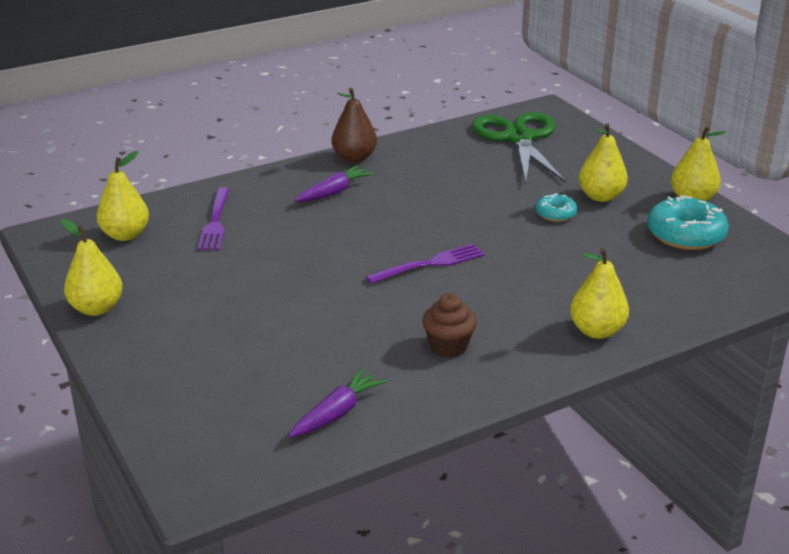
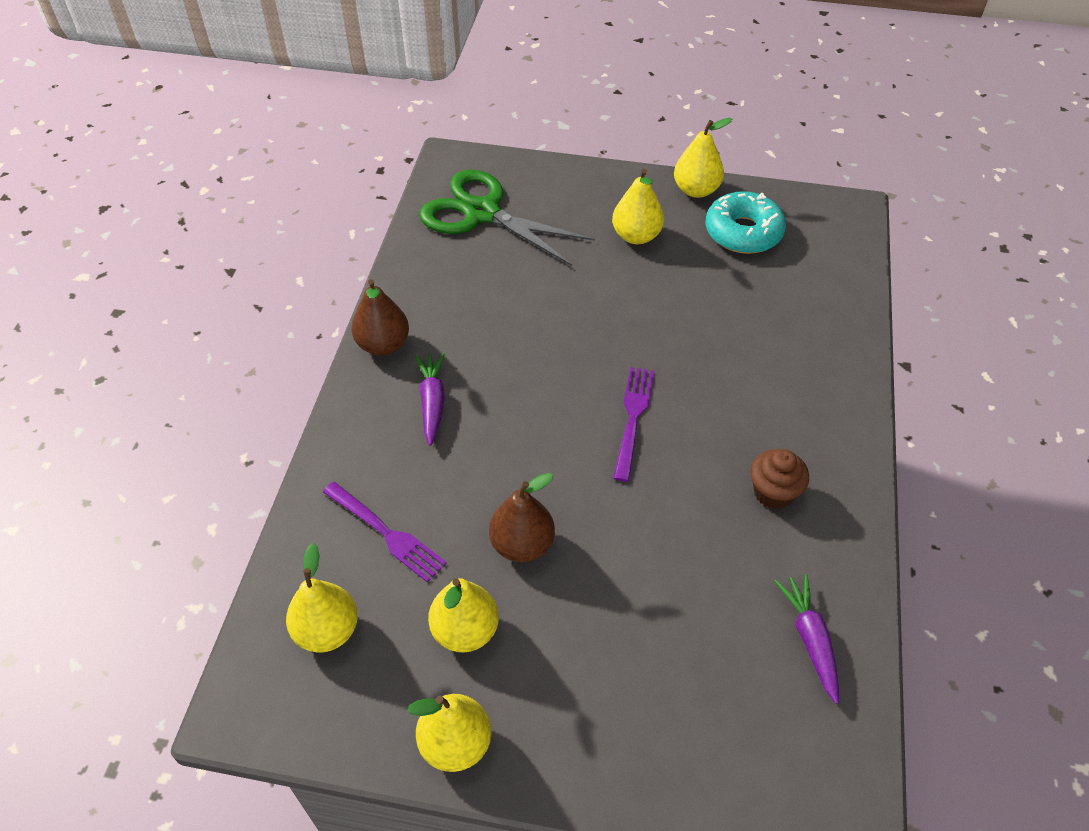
camera: 50 degrees left, 20 degrees up
turquoise donut [535,193,578,222] -> none
yellow pear [570,248,629,339] -> yellow pear moved to [428,578,499,653]
none -> brown pear [489,473,555,562]

